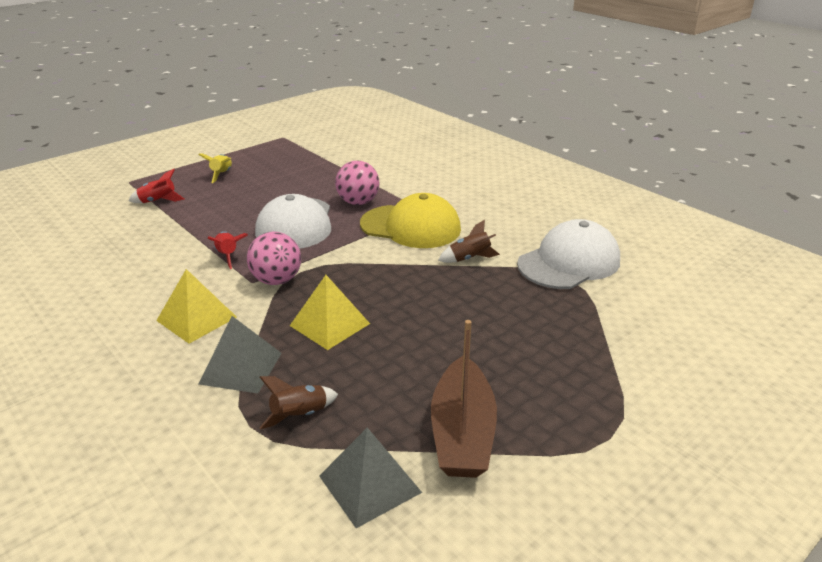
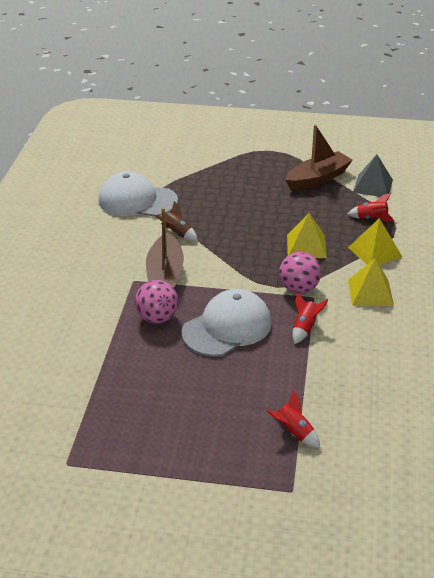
camera: 130 degrees left, 5 degrees up
yellow rocket [198,153,232,183] -> none
grey pyramid [199,316,282,393] -> yellow pyramid [348,218,402,265]
brown rocket [259,376,338,429] -> red rocket [348,193,395,222]
yellow cap [360,193,461,248] -> brown boat [146,207,184,288]

